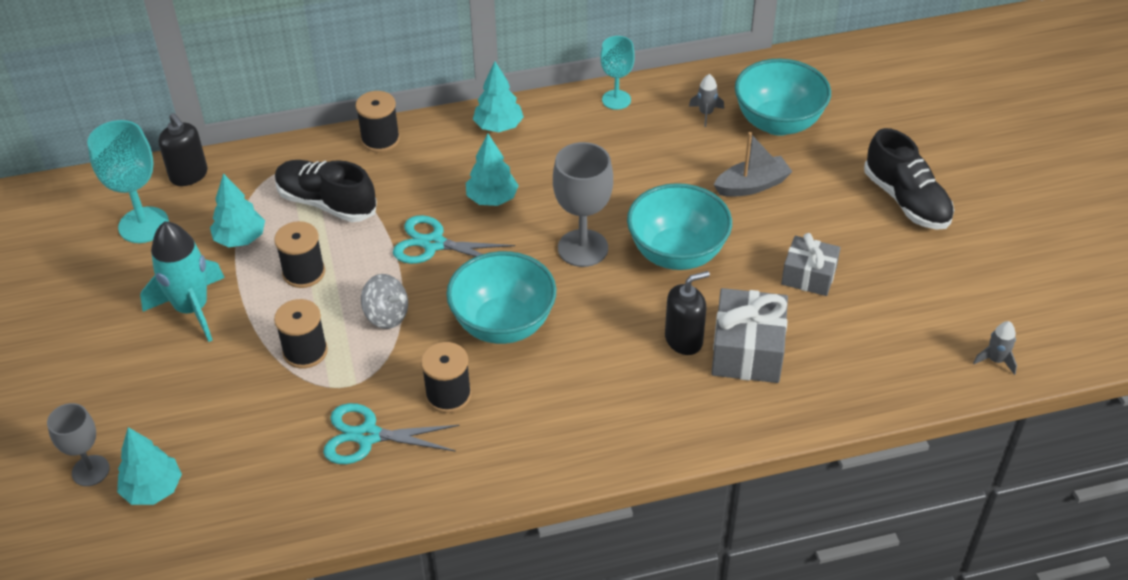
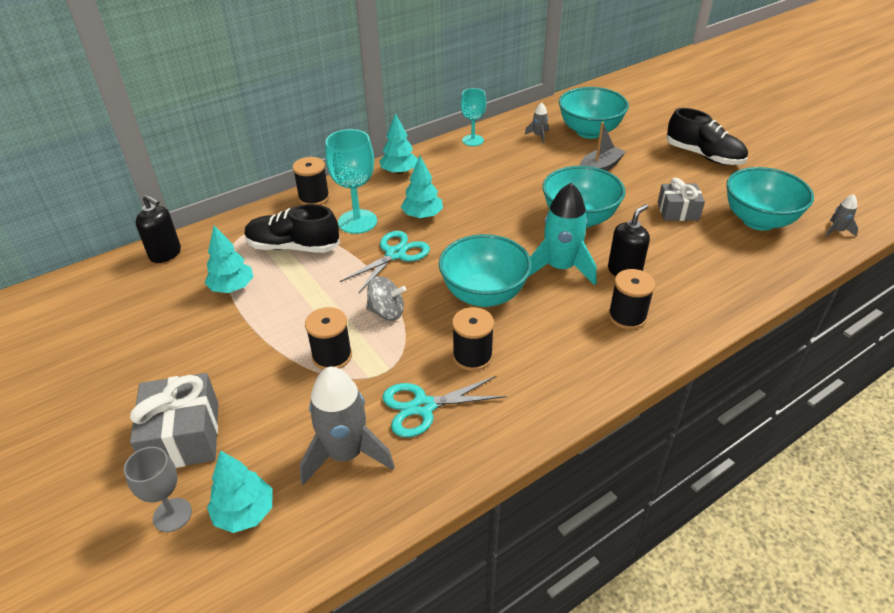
camera: 20 degrees left, 5 degrees down
turquoise goblet [87,120,169,243] -> turquoise goblet moved to [325,129,377,234]
turquoise rocket [140,221,225,342] -> turquoise rocket moved to [528,183,597,285]
black spool [274,221,325,288] -> black spool moved to [608,269,655,330]
turquoise scissors [393,215,515,264] -> turquoise scissors turned 135 degrees clockwise [340,231,430,293]
grey goblet [553,142,613,267] -> none
grey gift [711,288,788,383] -> grey gift moved to [130,373,218,468]
none -> grey rocket [300,367,395,485]
none -> turquoise bowl [726,167,814,231]

